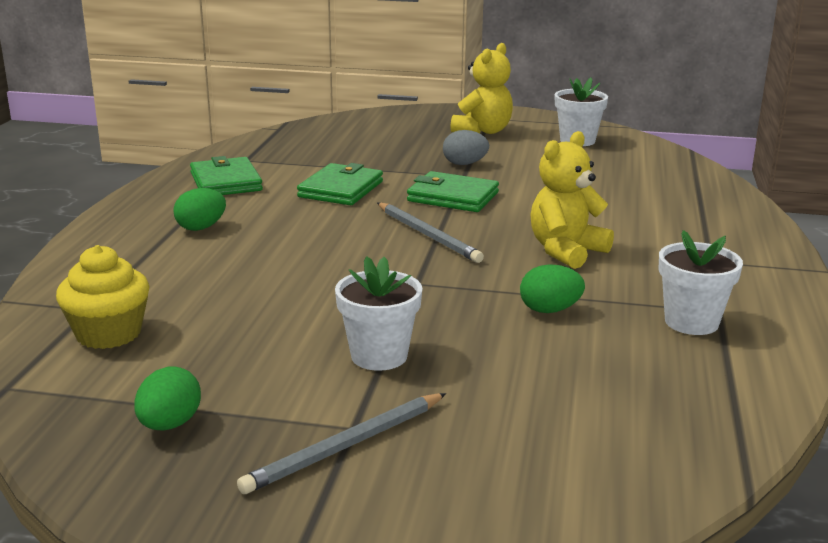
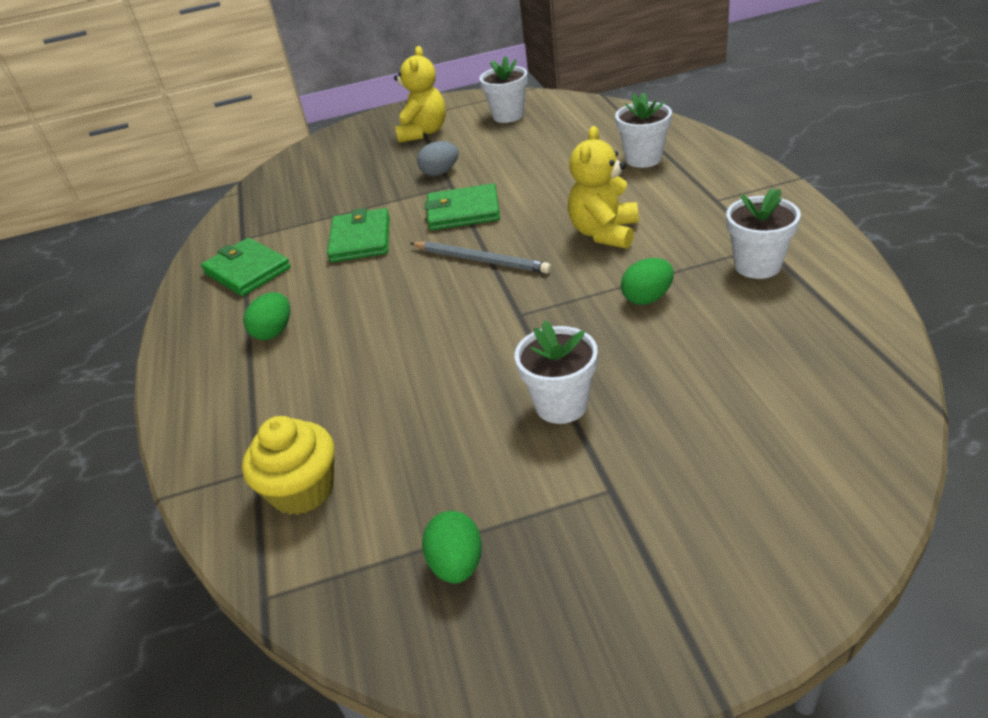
camera: 20 degrees left, 15 degrees up
grey pencil [237,393,446,494] -> none
none -> white flower pot [615,92,672,168]

